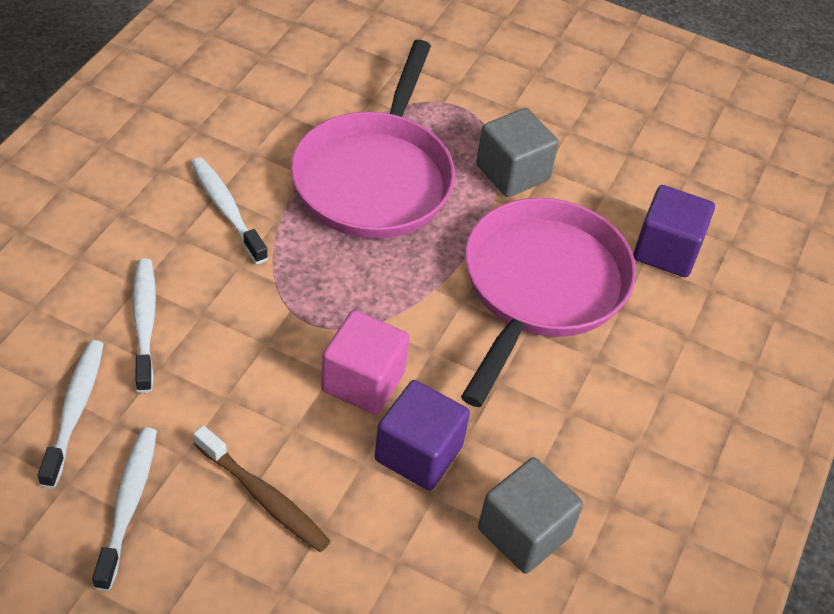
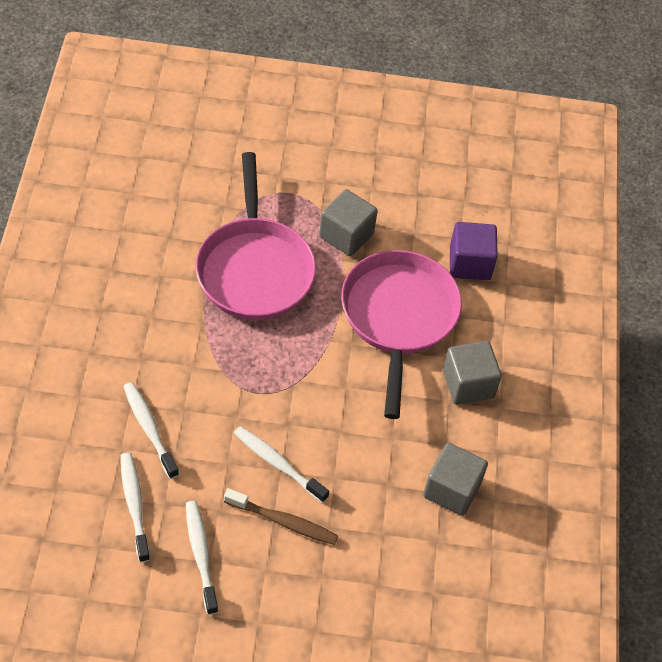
camera: 20 degrees left, 5 degrees up
white toothbrush [191,157,268,264] -> white toothbrush moved to [234,426,329,503]
pink cube [321,310,410,415] -> none
purple cube [375,380,470,490] -> none
none -> grey cube [443,341,502,405]

